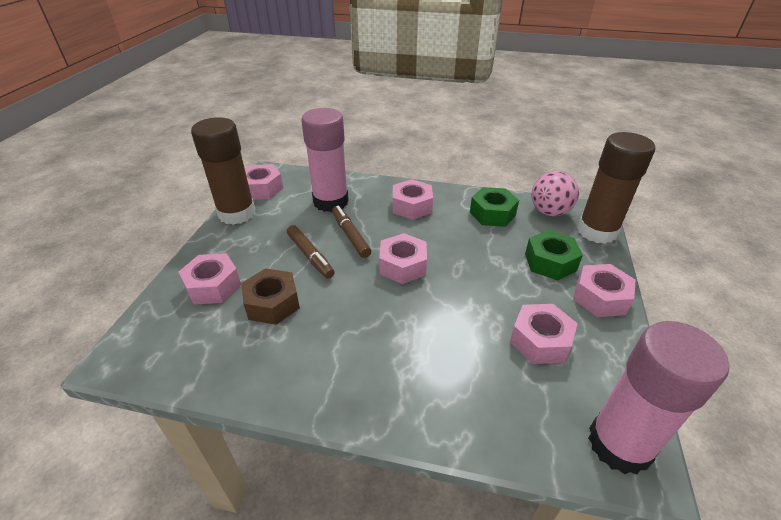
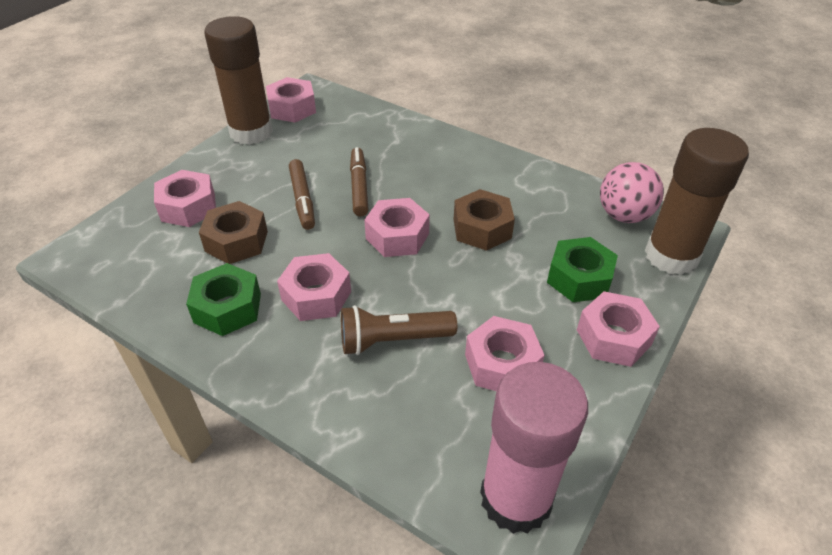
camera: 20 degrees right, 5 degrees up
pink glue stick [301,108,349,212] -> none
pink nut [393,179,433,220] -> pink nut moved to [277,253,351,321]
green nut [470,187,519,227] -> green nut moved to [186,263,261,336]
none -> brown flashlight [341,305,457,355]
none -> brown nut [453,189,515,251]

